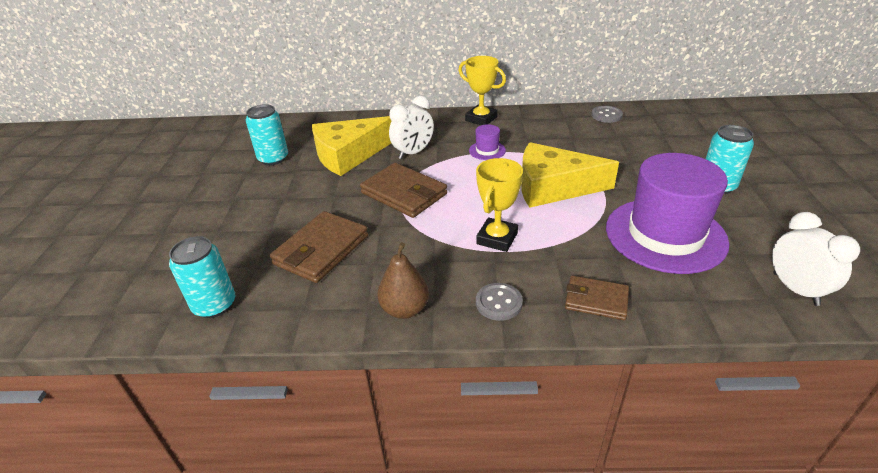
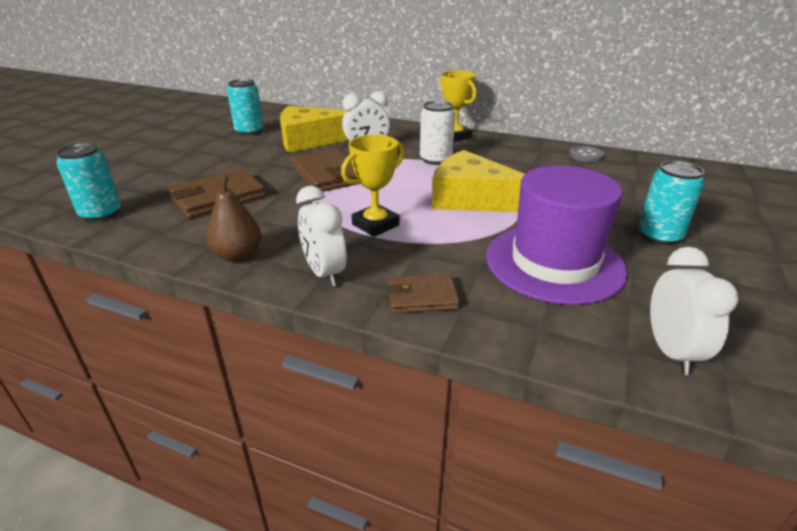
camera: 20 degrees right, 5 degrees down
purple hat [469,124,506,160] -> white can [420,101,455,165]
grey button [476,283,523,321] -> white clock [296,186,347,287]
brown wallet [565,276,629,320] -> brown wallet turned 45 degrees counterclockwise [387,274,460,313]

